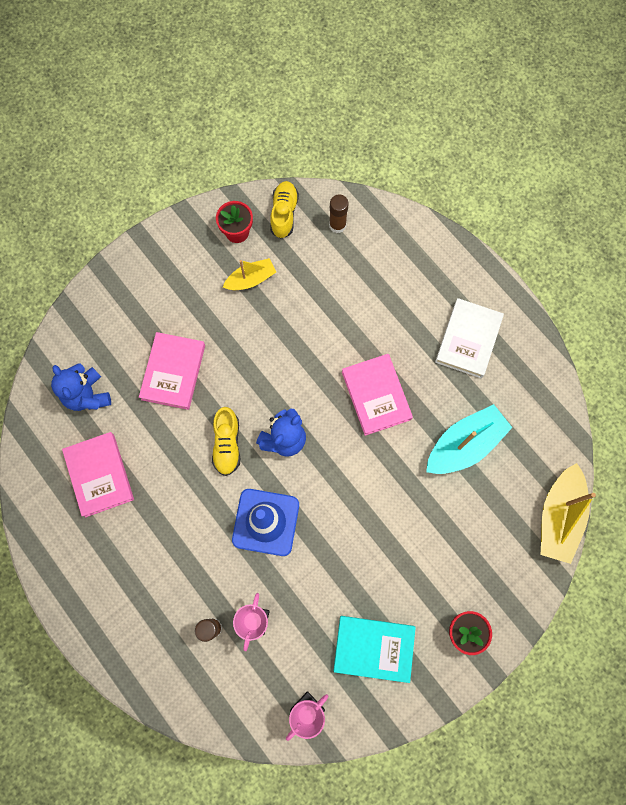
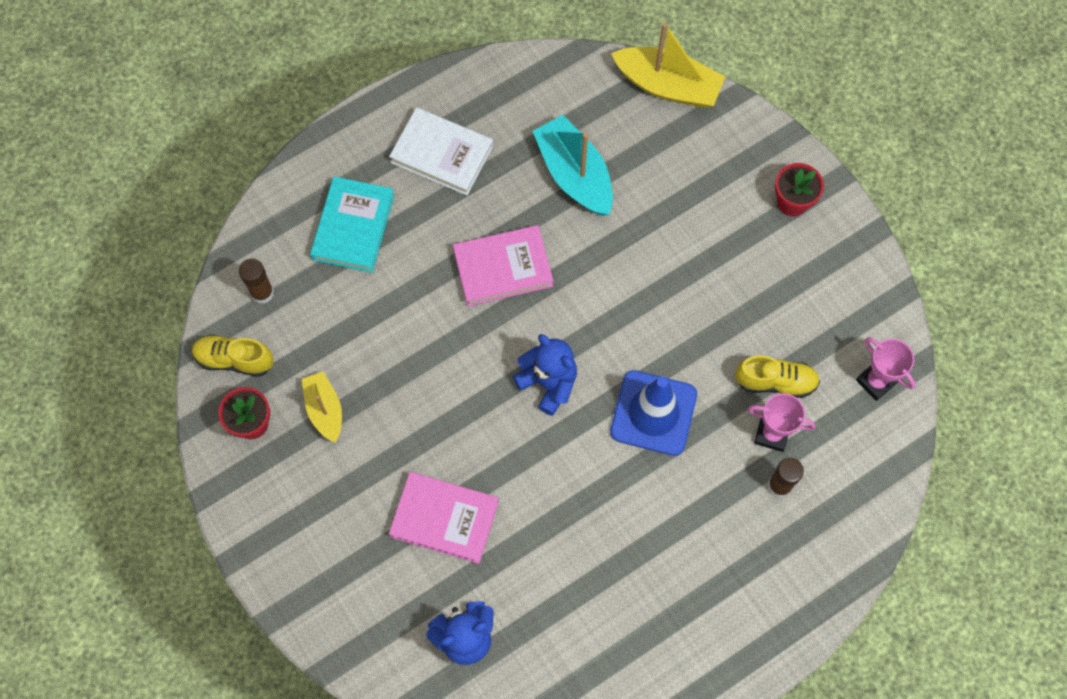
camera: 85 degrees left, 5 degrees down
pink book [62,432,134,518] -> none
yellow shoe [212,407,240,476] -> yellow shoe moved to [735,355,820,398]
turquoise book [334,616,416,683] -> turquoise book moved to [310,177,394,273]

